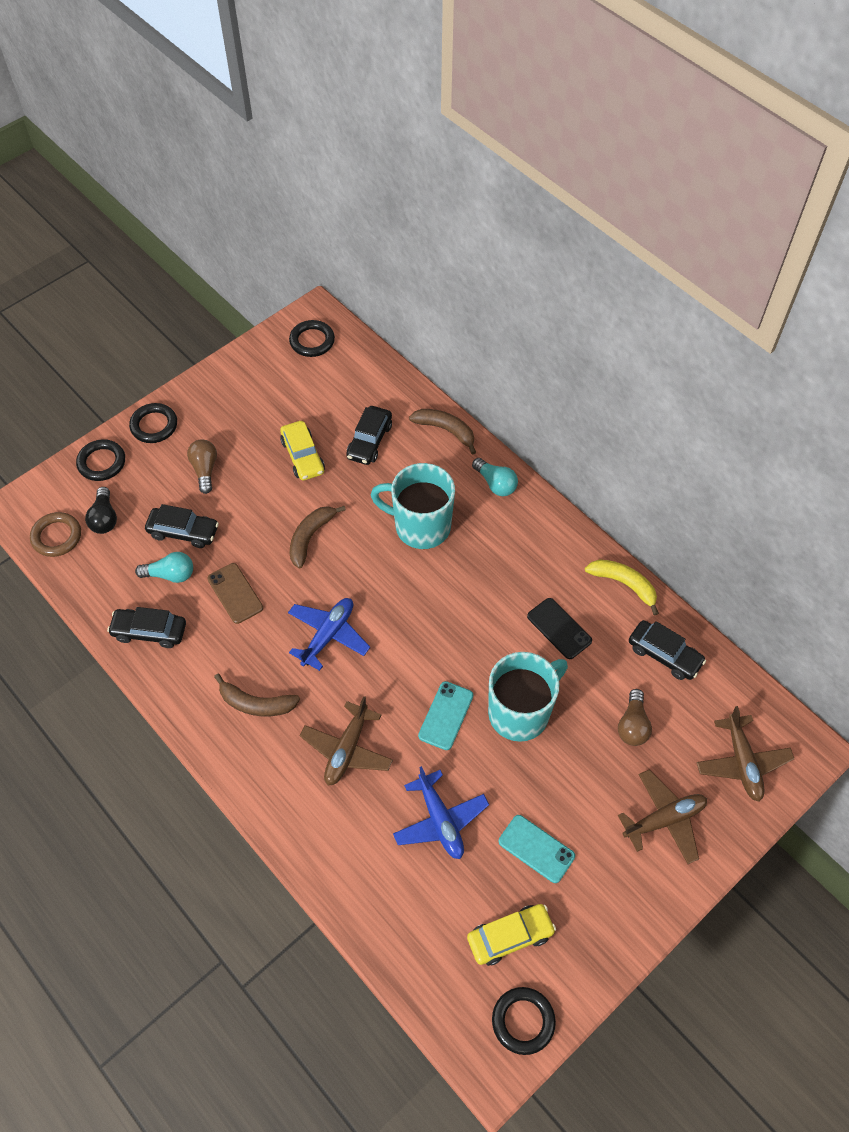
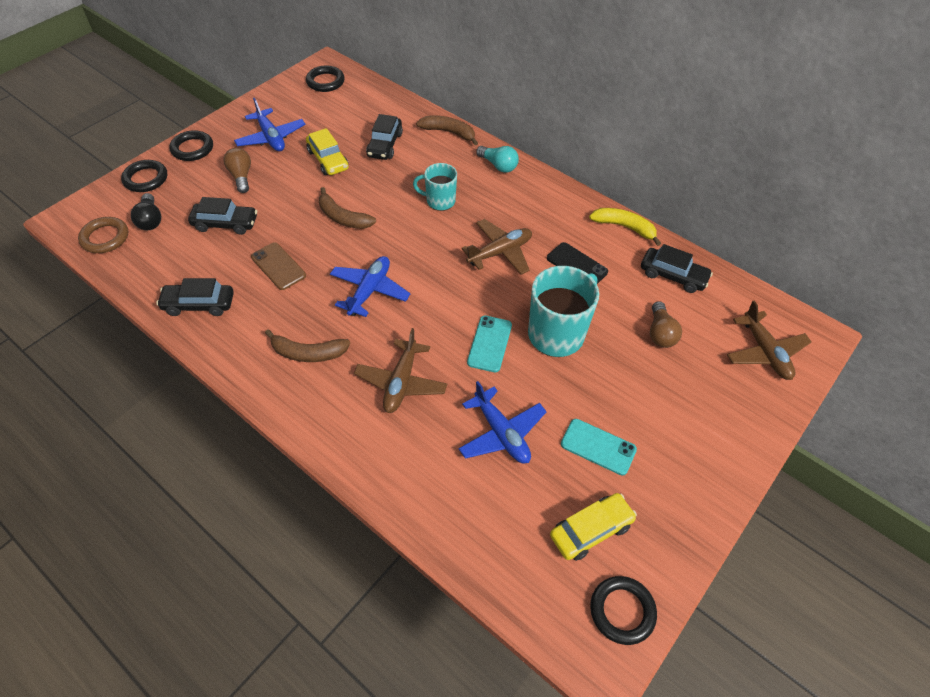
camera: 10 degrees left, 5 degrees down
turquoise light bulb [135,552,193,583] -> none
brown banana [290,506,346,568] -> brown banana turned 75 degrees counterclockwise [319,187,376,229]
turquoise mug [371,463,455,549] -> turquoise mug [413,163,457,211], size x0.59
brown plane [618,769,707,864] -> brown plane moved to [461,219,532,275]
none -> blue plane [234,98,306,151]

